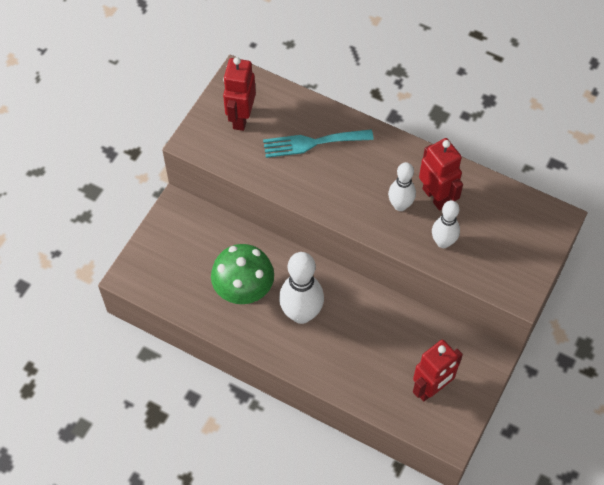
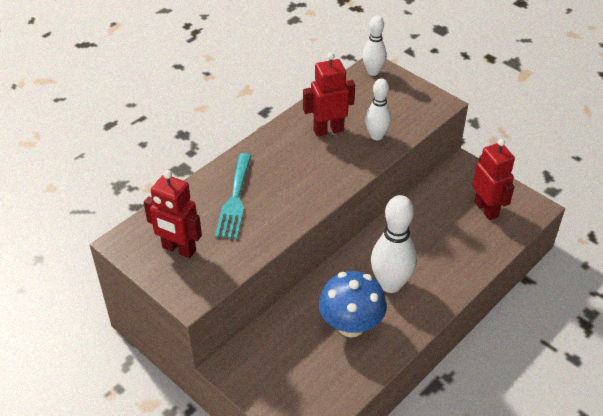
camera: 75 degrees left, 15 degrees down
green mushroom [211,244,274,304] -> blue mushroom [319,271,387,337]
white bowling pin [388,162,416,211] -> white bowling pin moved to [362,15,387,76]

